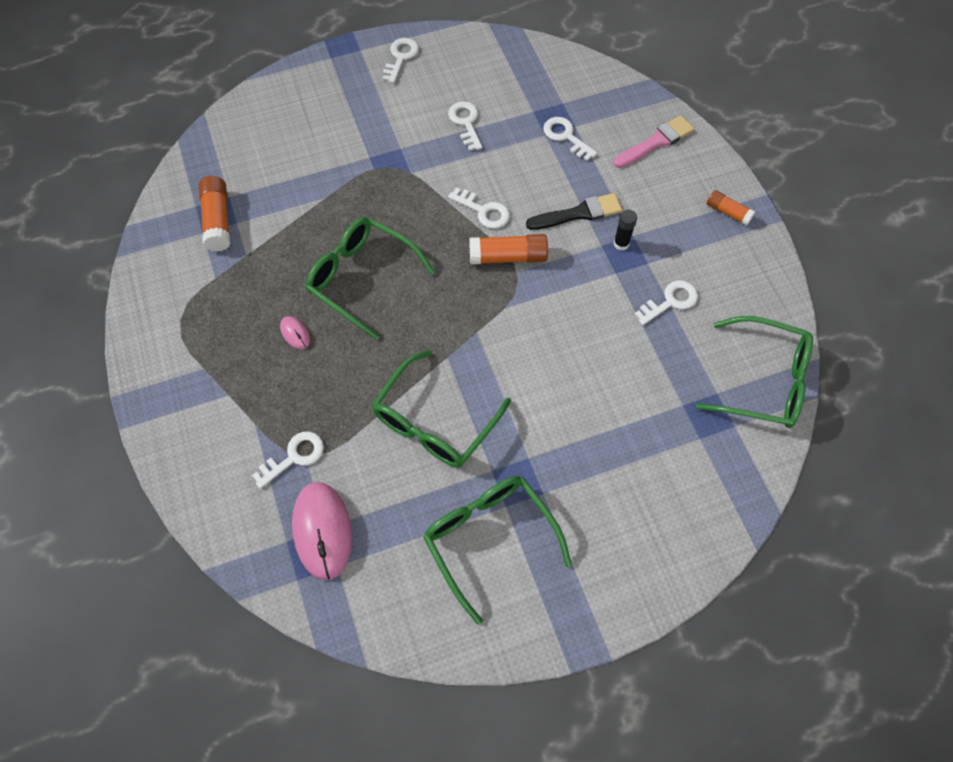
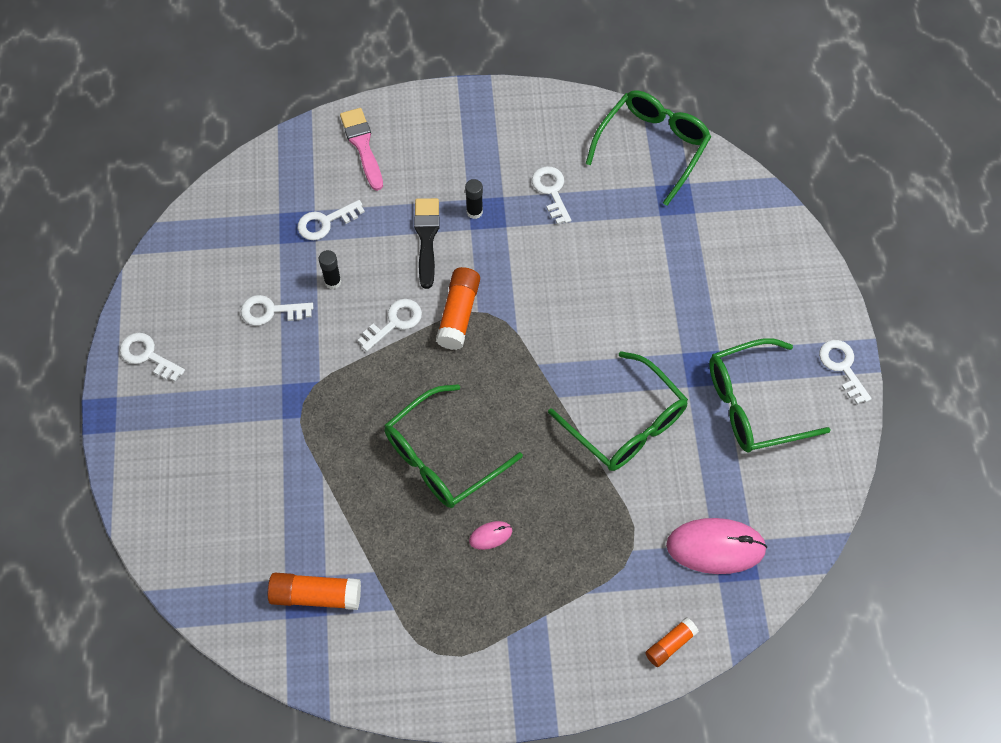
camera: 75 degrees left, 0 degrees up
white key [252,431,324,489] -> white key moved to [819,340,872,405]
orange glue stick [707,190,755,226] -> orange glue stick moved to [645,618,699,667]
none -> black glue stick [319,250,341,289]

